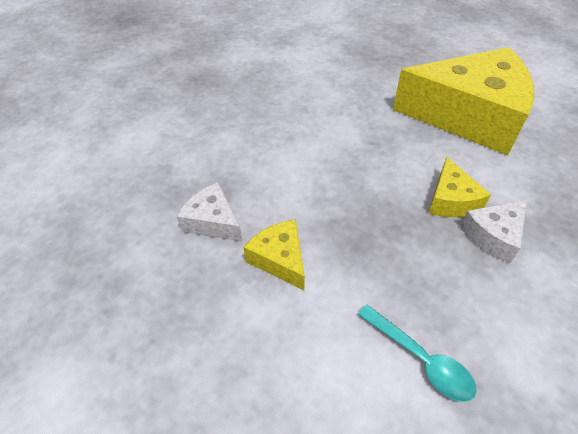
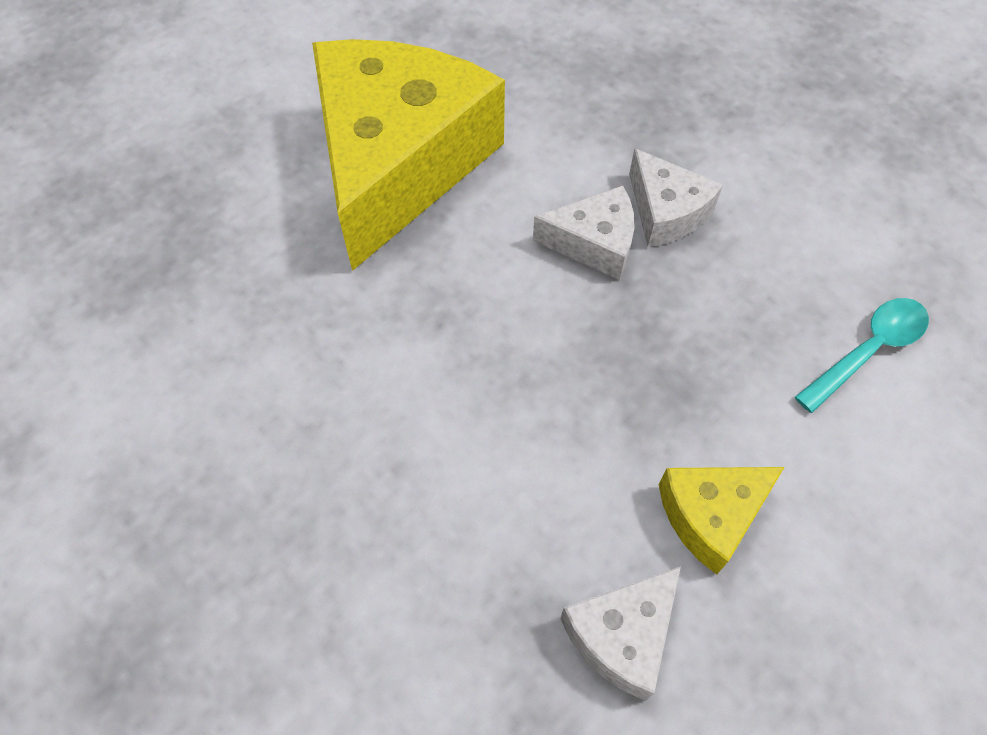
camera: 85 degrees left, 10 degrees up
yellow cheese [428,157,491,217] -> white cheese [533,186,634,280]

